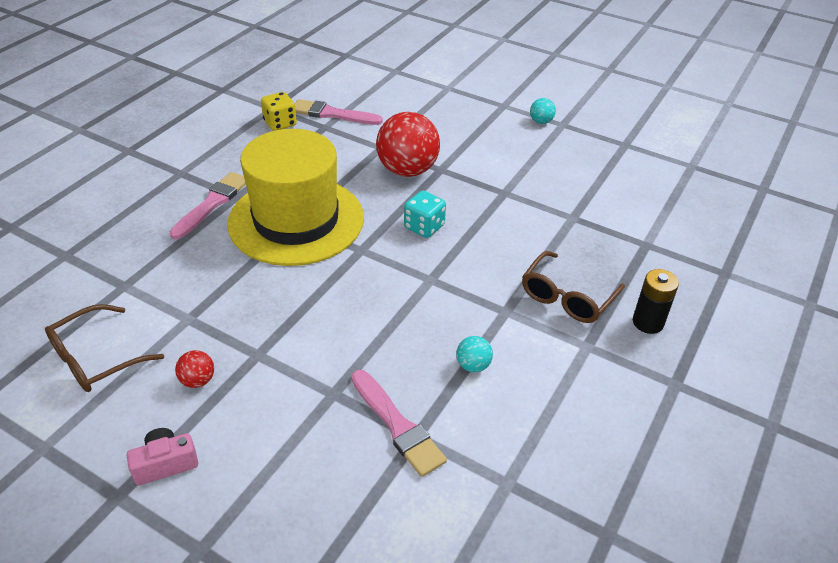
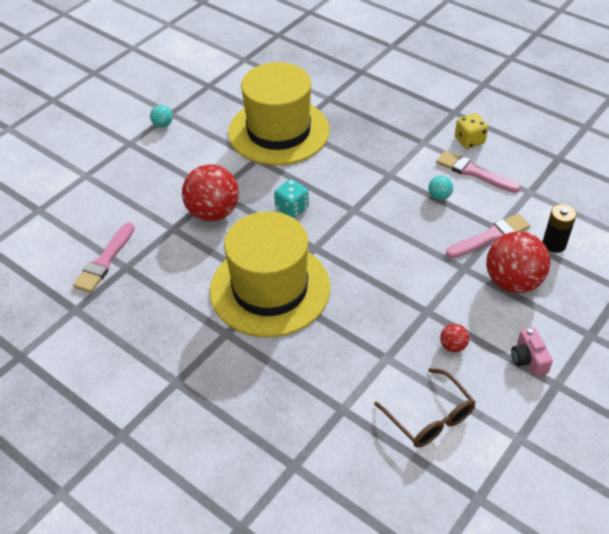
camera: 80 degrees left, 5 degrees up
pink brush [170,172,246,239] -> pink brush moved to [436,151,521,193]
yellow dice [261,92,297,131] -> yellow dice moved to [455,113,488,149]
brown glasses [522,251,625,323] -> none
black battery [633,269,679,334] -> black battery moved to [542,204,576,253]
none -> yellow hat [228,62,330,165]
none -> red ball [486,231,550,293]

